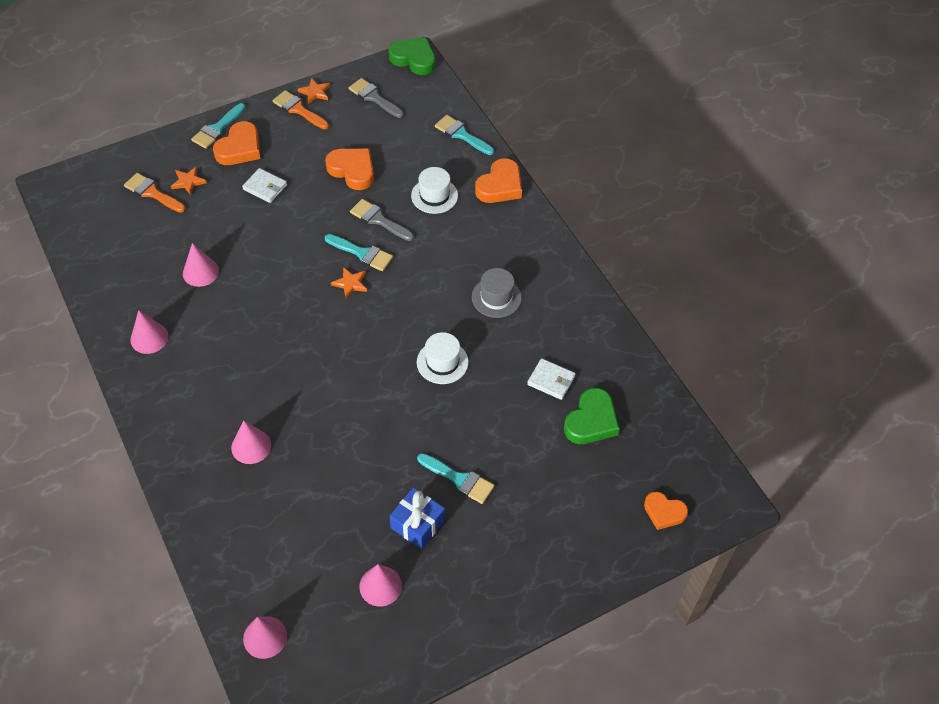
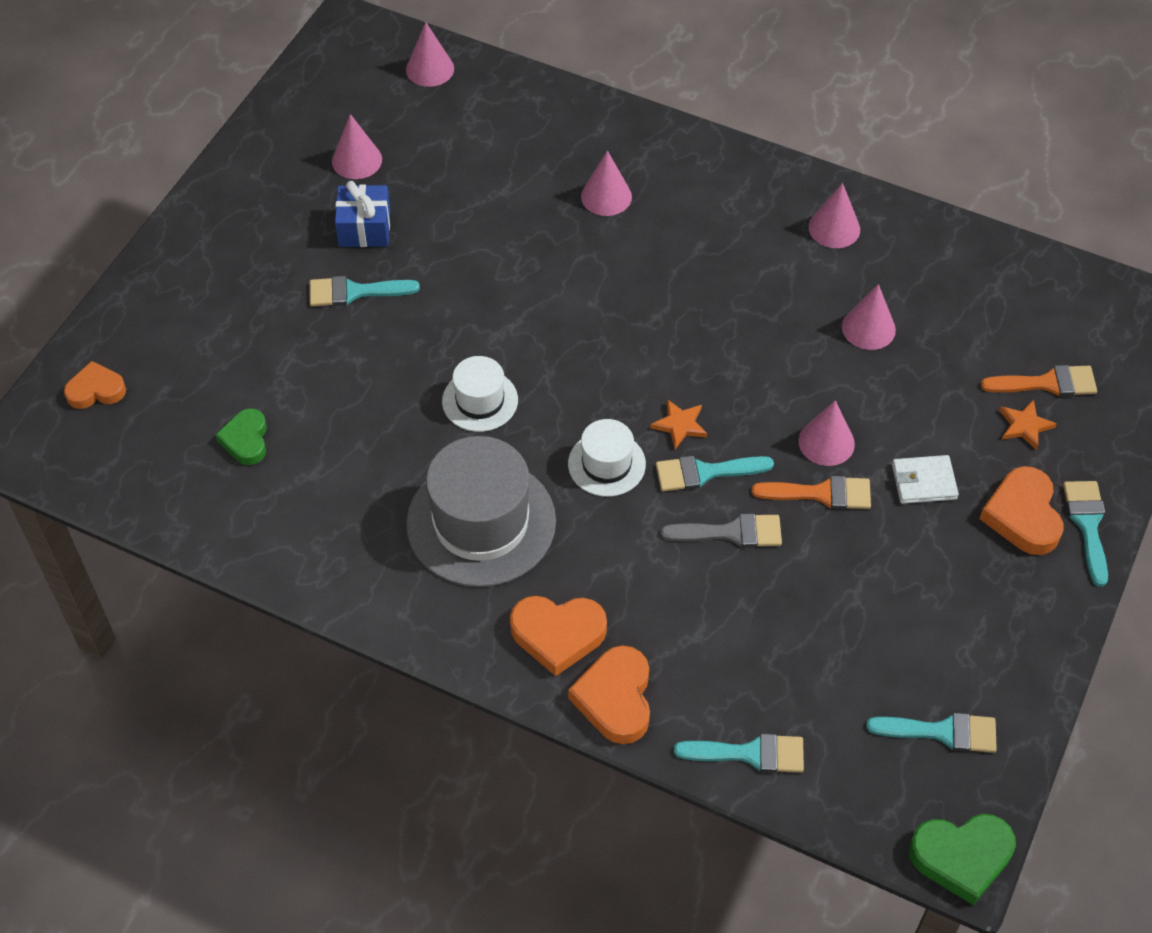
camera: 145 degrees right, 0 degrees up
orange brush [272,90,329,129] -> orange brush moved to [752,476,871,509]
orange star [298,78,330,104] -> none
orange heart [325,148,374,190] -> orange heart moved to [510,596,607,676]
grey brush [349,78,404,118] -> turquoise brush [866,712,997,753]
white hat [411,167,458,214] -> white hat moved to [568,419,646,497]
grey hat [472,268,522,318] -> grey hat [406,436,556,587], size x1.88
white wallet [527,358,575,400] -> none
green heart [564,388,619,444] -> green heart [215,408,267,465], size x0.67
none -> pink cone [799,400,855,466]

